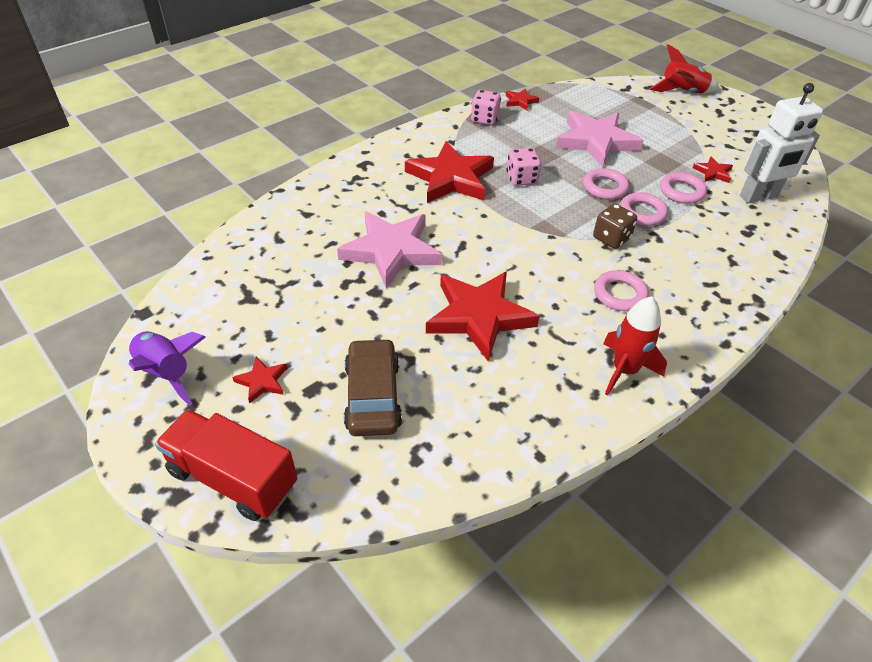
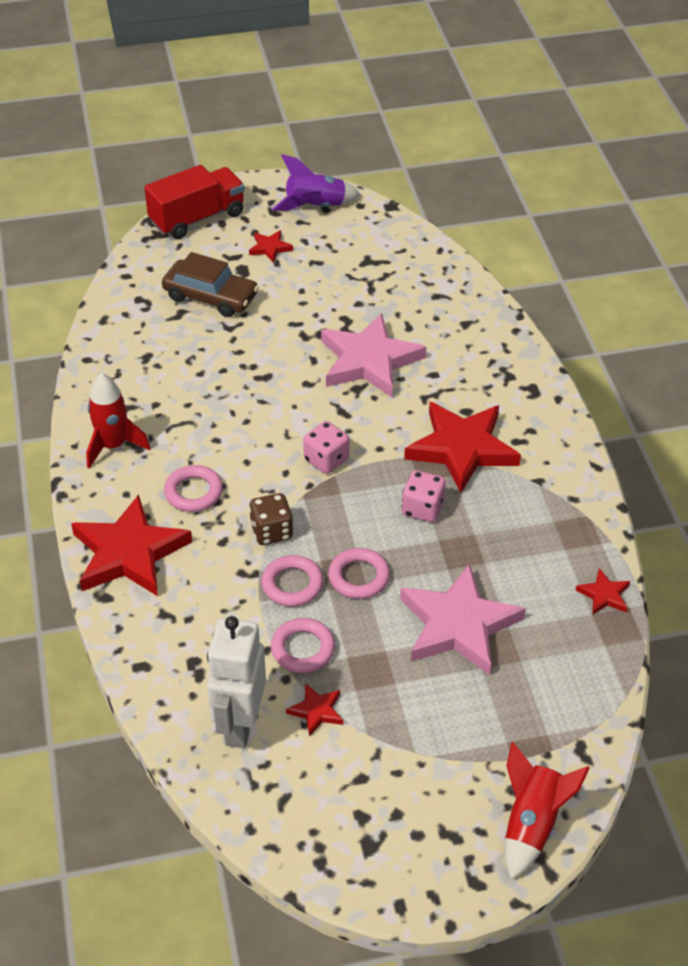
camera: 120 degrees right, 0 degrees up
red star [426,271,540,361] -> red star moved to [71,495,192,596]
pink dice [471,90,501,125] -> pink dice moved to [303,421,349,474]

